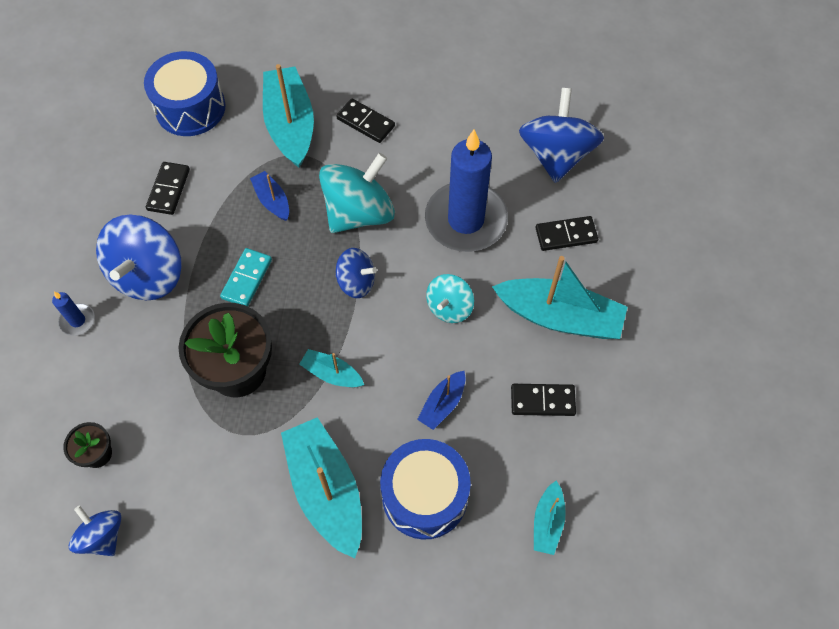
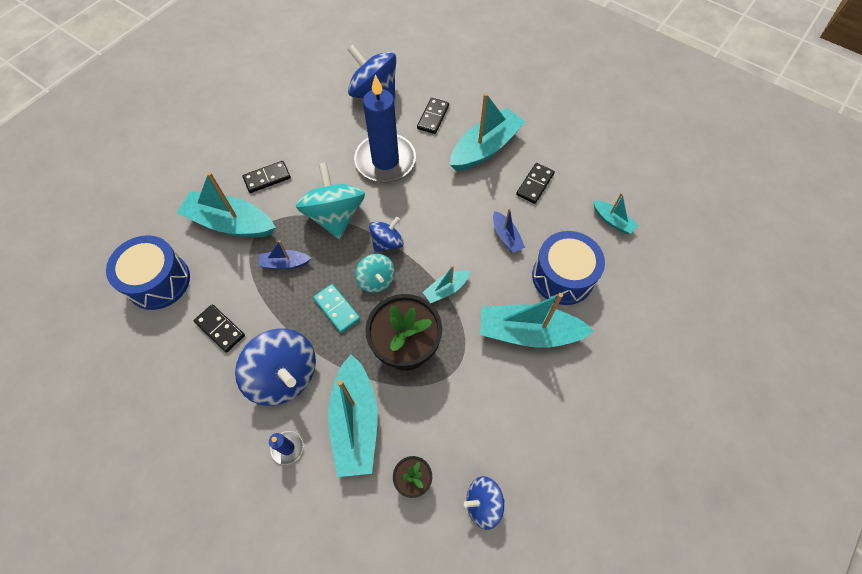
camera: 60 degrees left, 0 degrees up
turquoise spinning top [426,274,474,323] -> turquoise spinning top moved to [355,254,395,293]
none -> turquoise boat [328,354,378,477]

